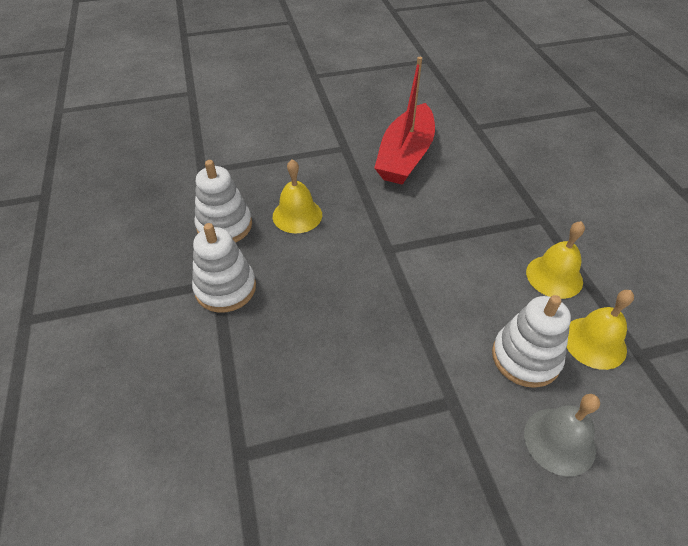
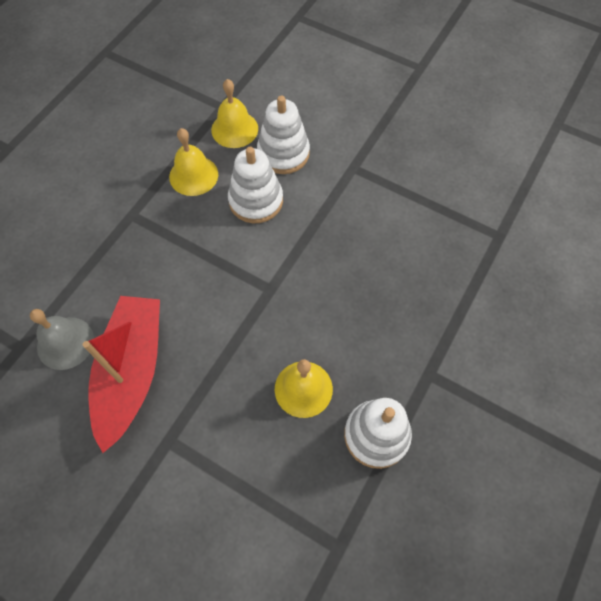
camera: 135 degrees left, 15 degrees up
white stacking toy [192,223,256,313] -> white stacking toy moved to [228,147,283,223]
red boat [374,57,435,185] -> red boat turned 60 degrees counterclockwise [83,296,160,453]
grey bell [524,394,600,476] -> grey bell moved to [30,309,94,370]

